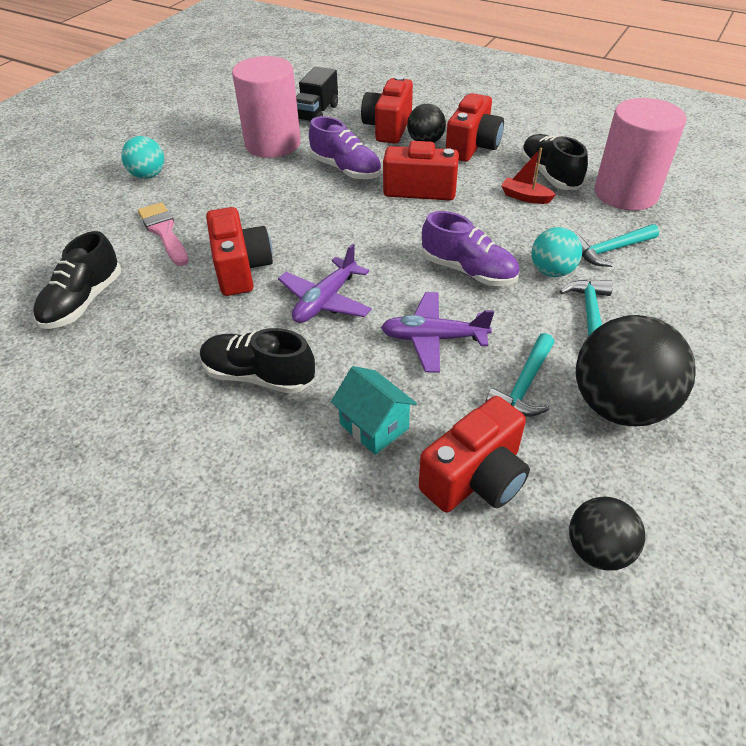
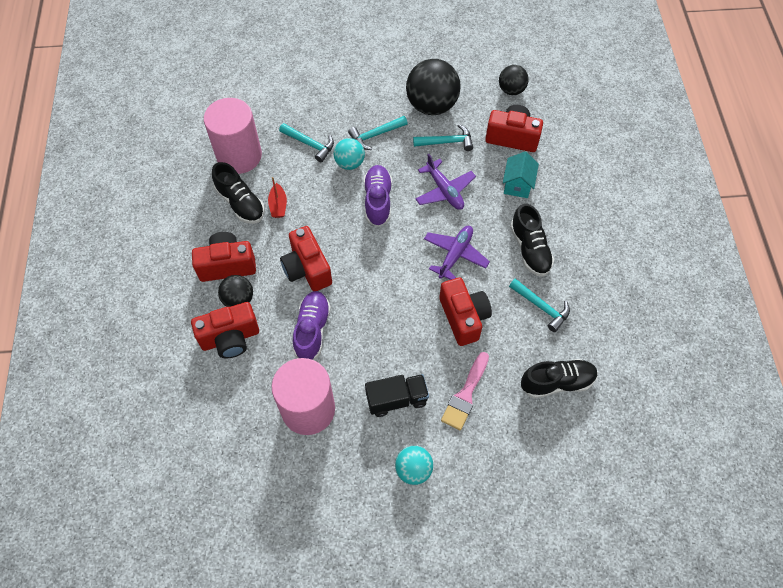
camera: 125 degrees left, 15 degrees up
red camera [206,207,273,296] -> red camera turned 120 degrees clockwise [439,277,492,346]
purple plane [278,244,372,323] -> purple plane turned 60 degrees counterclockwise [424,226,490,280]
black truck [296,67,338,122] -> black truck moved to [365,374,429,417]
black shoe [521,134,588,190] -> black shoe turned 75 degrees counterclockwise [212,162,265,224]
none -> turquoise hammer [509,279,570,332]

